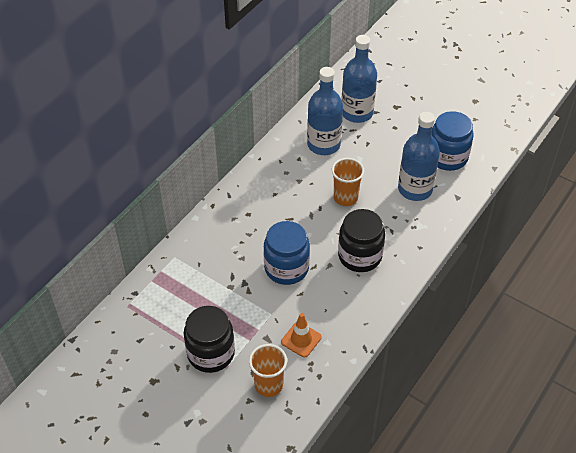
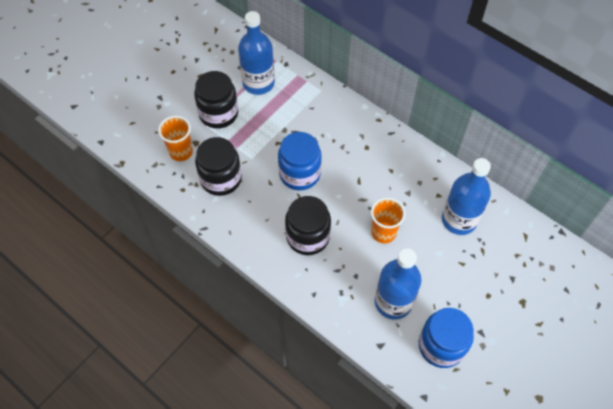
camera: 95 degrees right, 10 degrees up
orange traffic cone [281,313,322,357] -> black jar [195,137,242,196]
blue bottle [341,35,377,123] -> blue bottle moved to [238,11,275,95]

